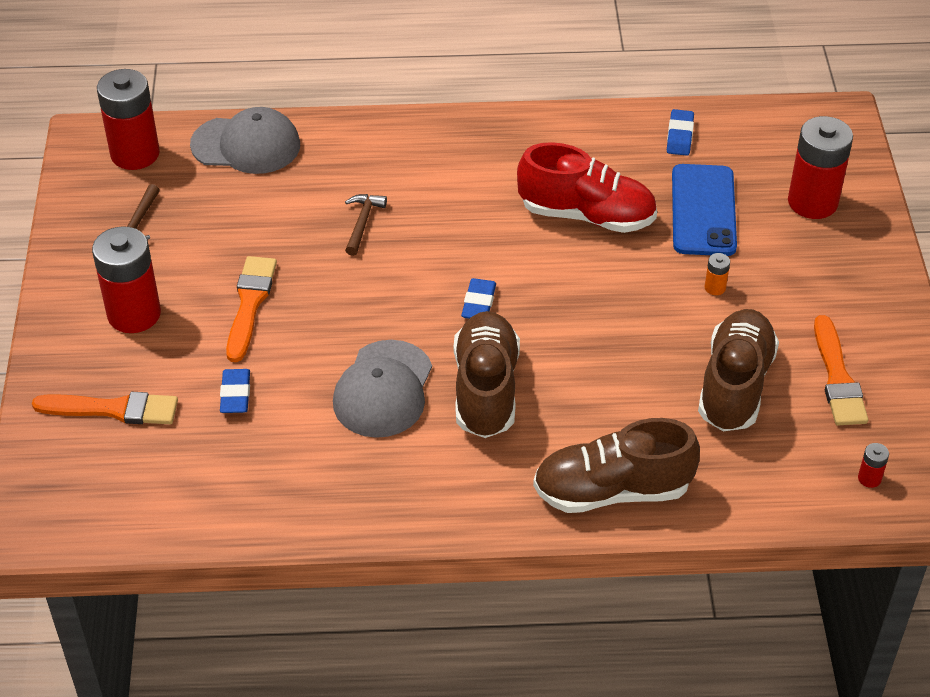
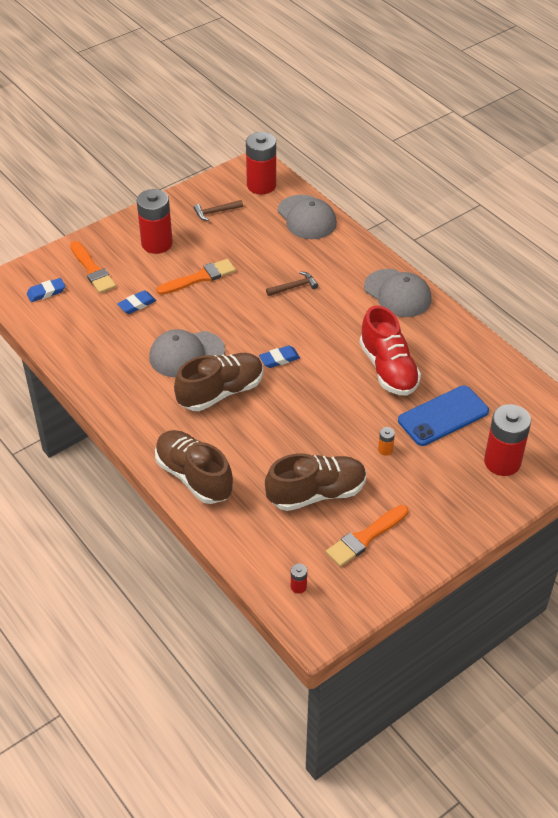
camera: 55 degrees right, 0 degrees up
blue eraser [667,109,694,156] -> blue eraser moved to [27,278,65,302]
none -> grey cap [364,269,432,317]

